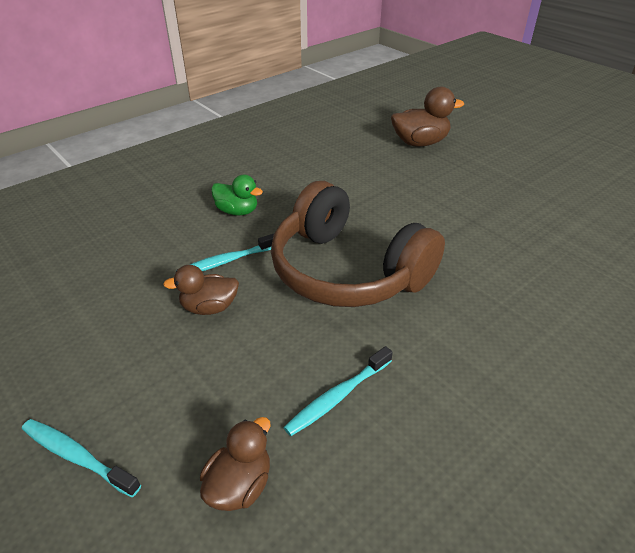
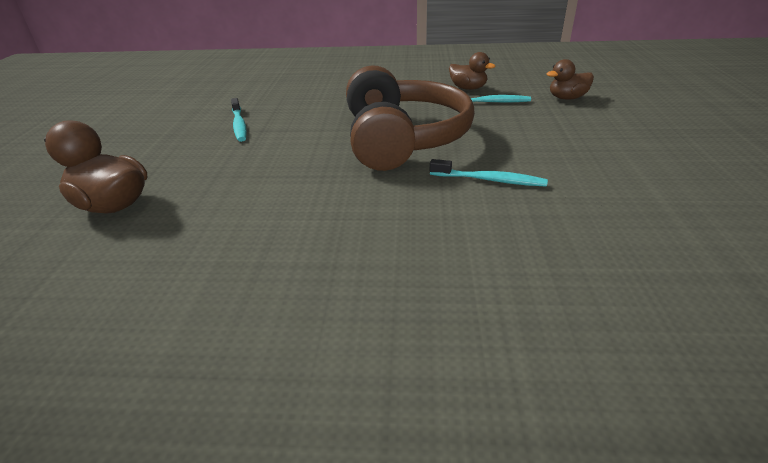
camera: 135 degrees left, 5 degrees down
turquoise toothbrush [22,419,141,497] -> turquoise toothbrush moved to [231,98,247,142]
brown duck [163,265,239,315] -> brown duck moved to [449,52,495,90]
green duck [211,175,263,216] -> none

